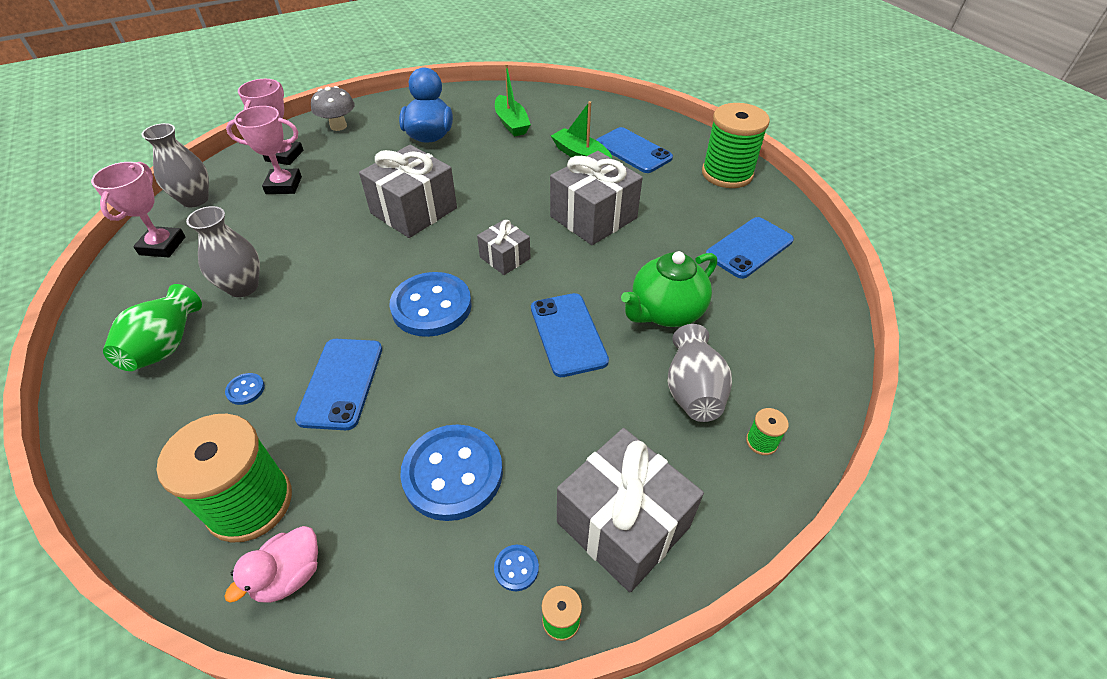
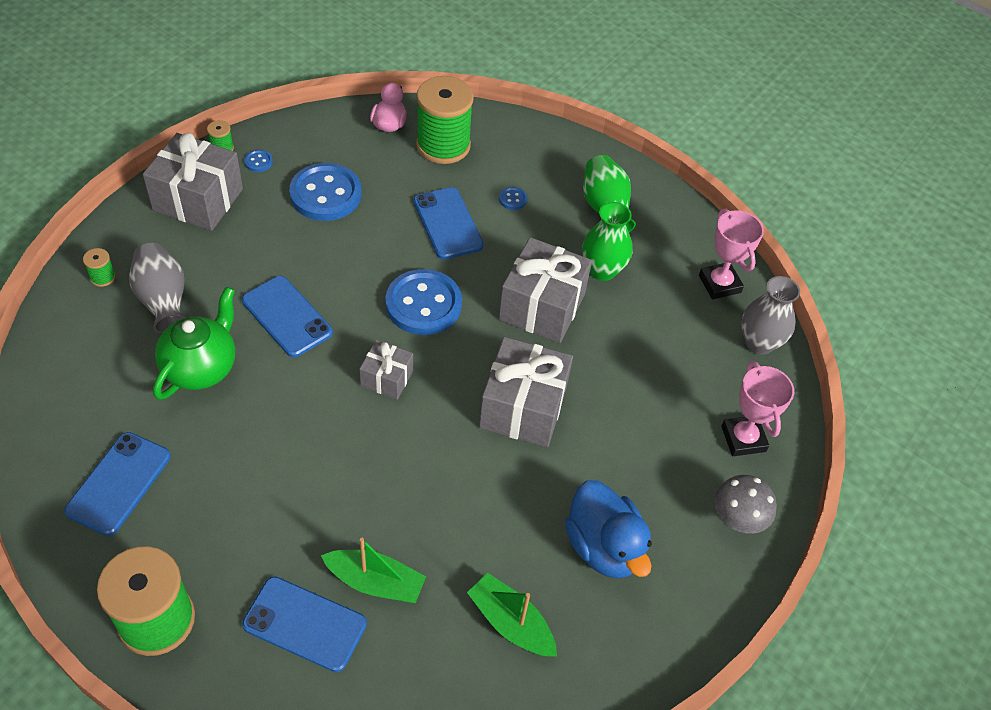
camera: 150 degrees right, 5 degrees up
grey vase [186,206,260,297] -> green vase [582,202,633,281]
pink trophy [226,106,302,194] -> none
grey gift [550,151,643,245] -> grey gift moved to [499,237,592,343]

